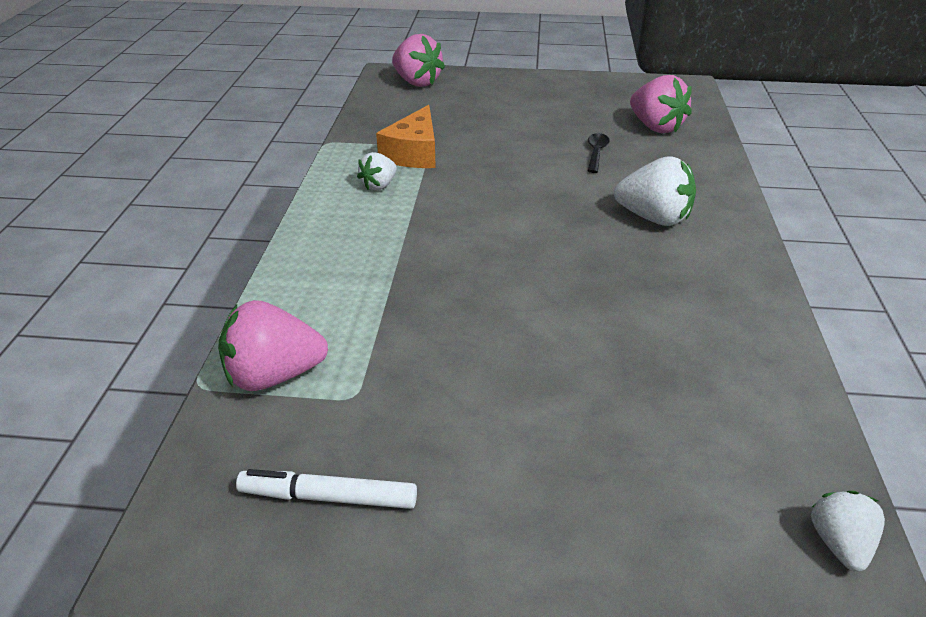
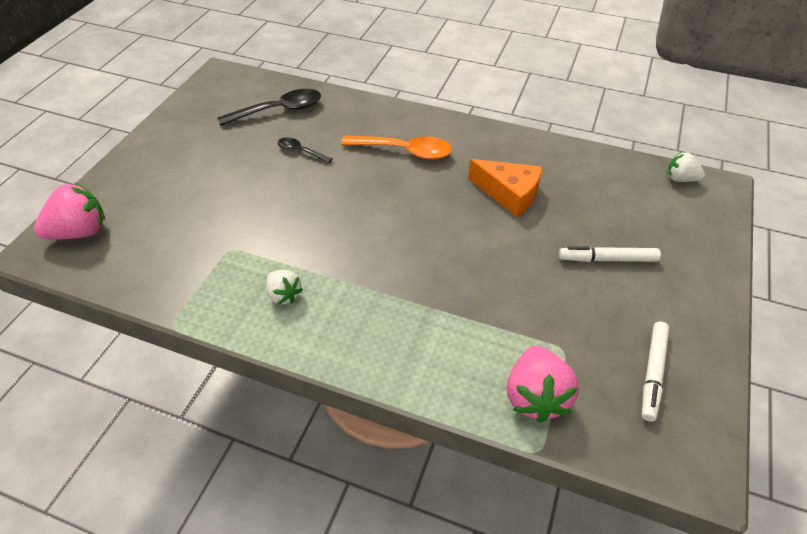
camera: 75 degrees left, 10 degrees up
orange cheese [376,105,436,168] -> orange cheese moved to [468,159,542,217]
white strawberry [614,156,696,226] -> orange spoon [341,135,452,160]
pink strawberry [630,75,692,133] -> black spoon [217,89,321,126]
none -> white marker [559,246,661,262]

